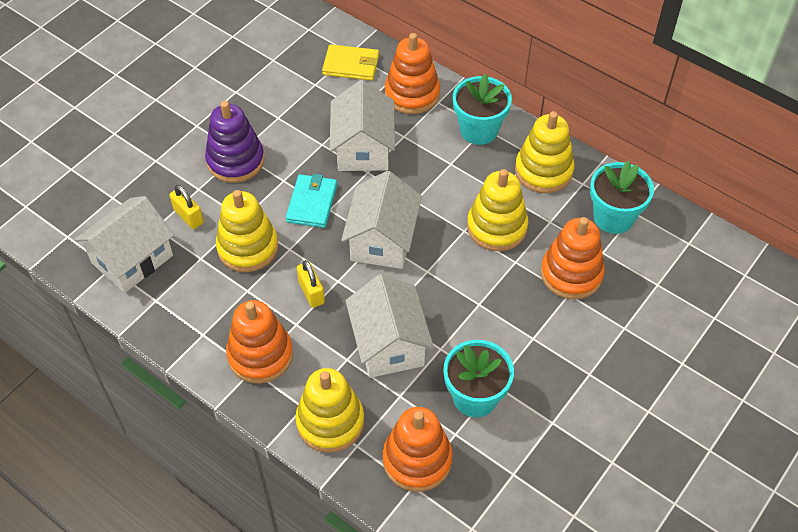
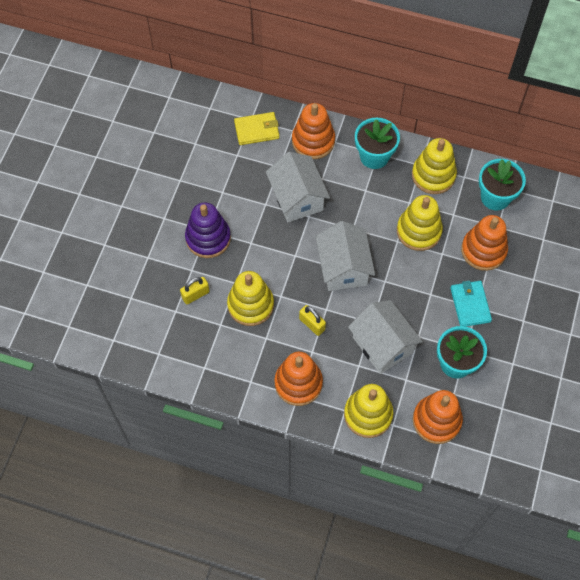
camera: 20 degrees left, 10 degrees up
white house [75,196,174,293] -> none
yellow padlock [169,185,204,229] -> yellow padlock turned 60 degrees counterclockwise [180,277,210,304]
turquoise wallet [286,174,337,228] -> turquoise wallet moved to [450,280,492,327]

